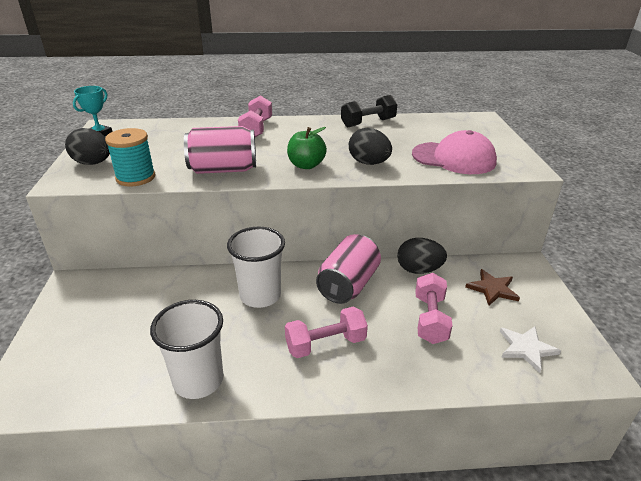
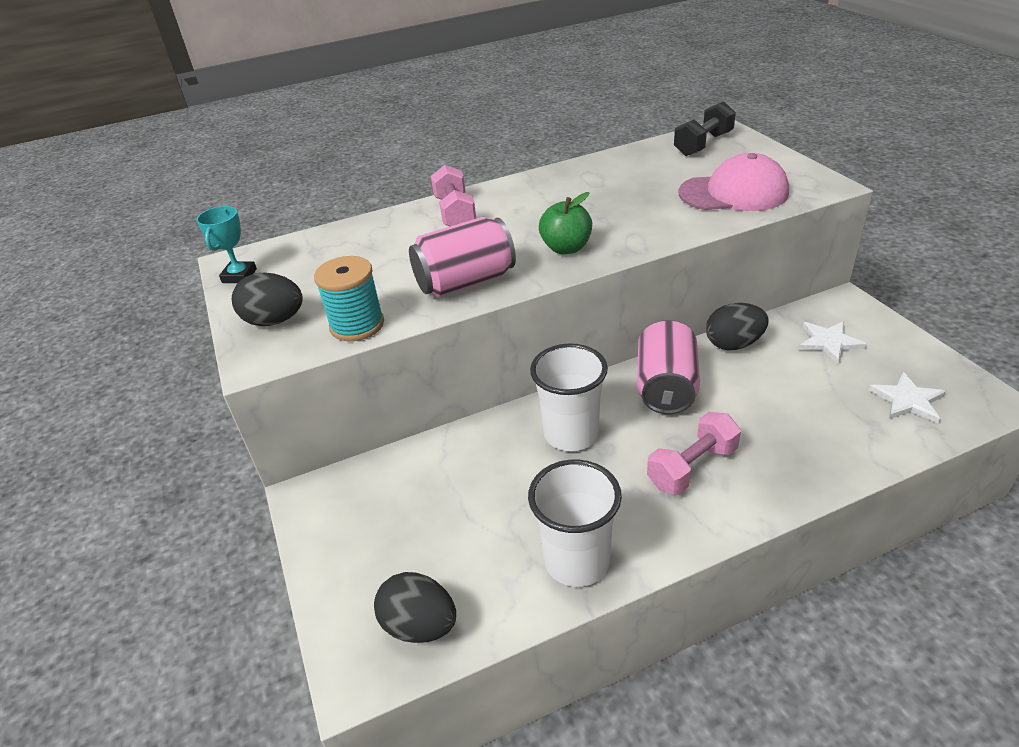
camera: 15 degrees left, 5 degrees up
black dumbbell [341,95,397,128] -> black dumbbell moved to [674,101,736,156]
black egg [349,128,392,165] -> black egg moved to [374,572,456,643]
pink dumbbell [415,273,453,344] -> none
brown star [465,269,520,305] -> white star [798,321,867,364]

